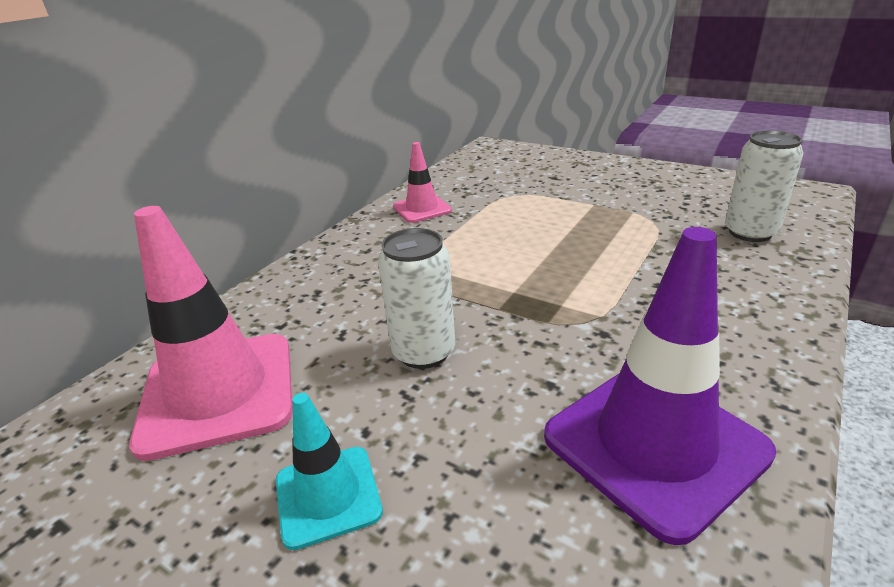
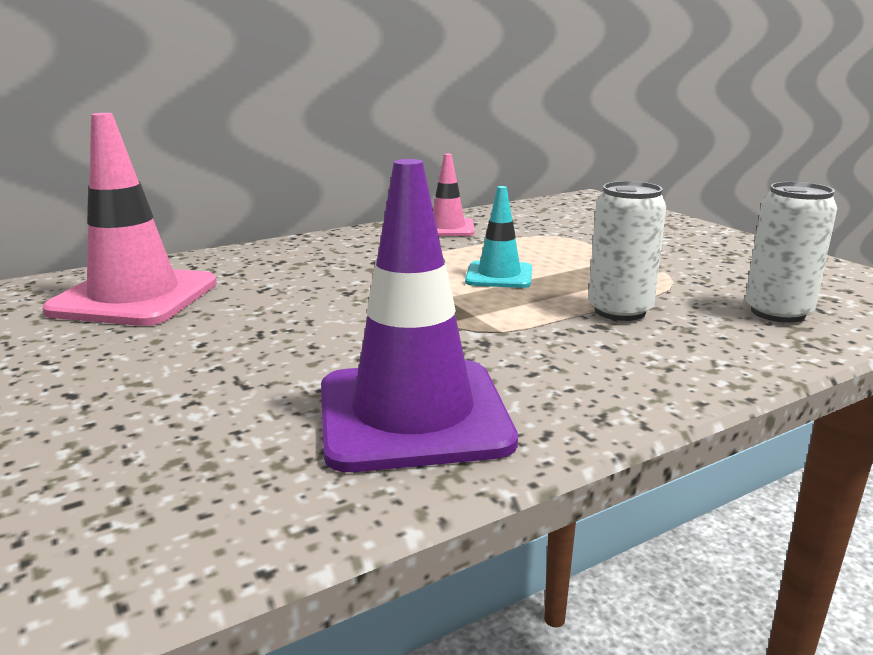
camera: 25 degrees right, 10 degrees down
turquoise traffic cone [276,393,383,550] -> turquoise traffic cone moved to [465,186,532,288]
white can [378,228,455,369] -> white can moved to [588,181,666,321]

